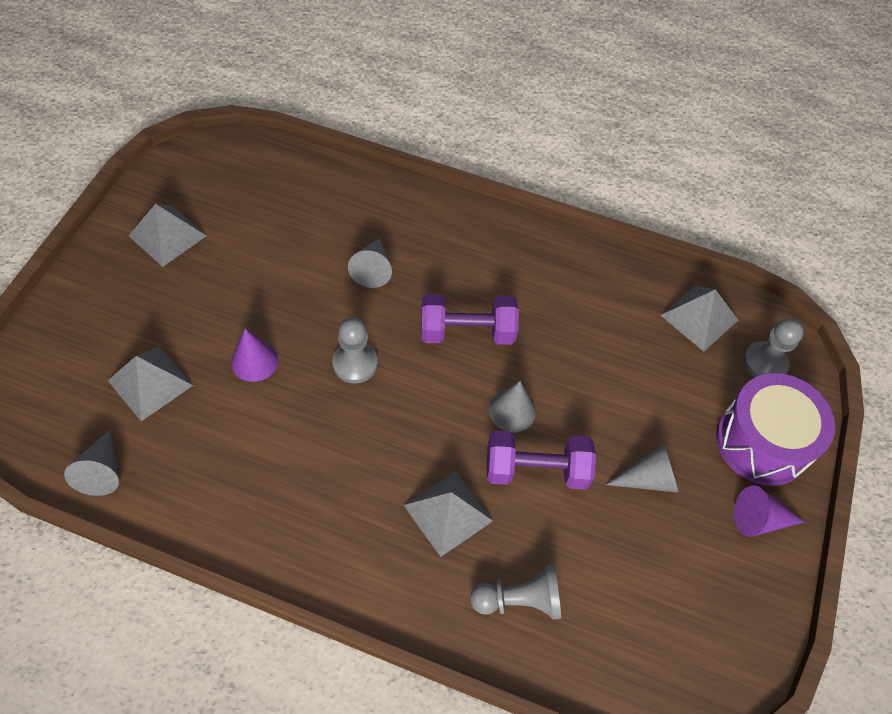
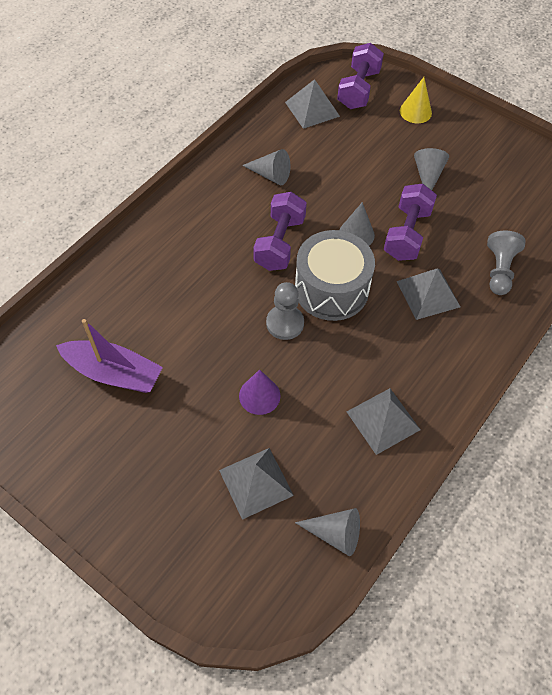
camera: 70 degrees left, 0 degrees up
grey pyramid [128,204,206,267] -> grey pyramid moved to [347,388,421,455]
grey cone [348,238,392,288] -> grey cone moved to [242,149,290,185]
purple drum [716,373,835,486] -> yellow cone [400,77,432,123]
purple cone [734,485,805,537] -> none
grey pawn [743,318,804,378] -> purple dumbbell [337,43,384,109]
none -> purple boat [56,319,163,393]
none -> grey drum [295,230,375,321]

